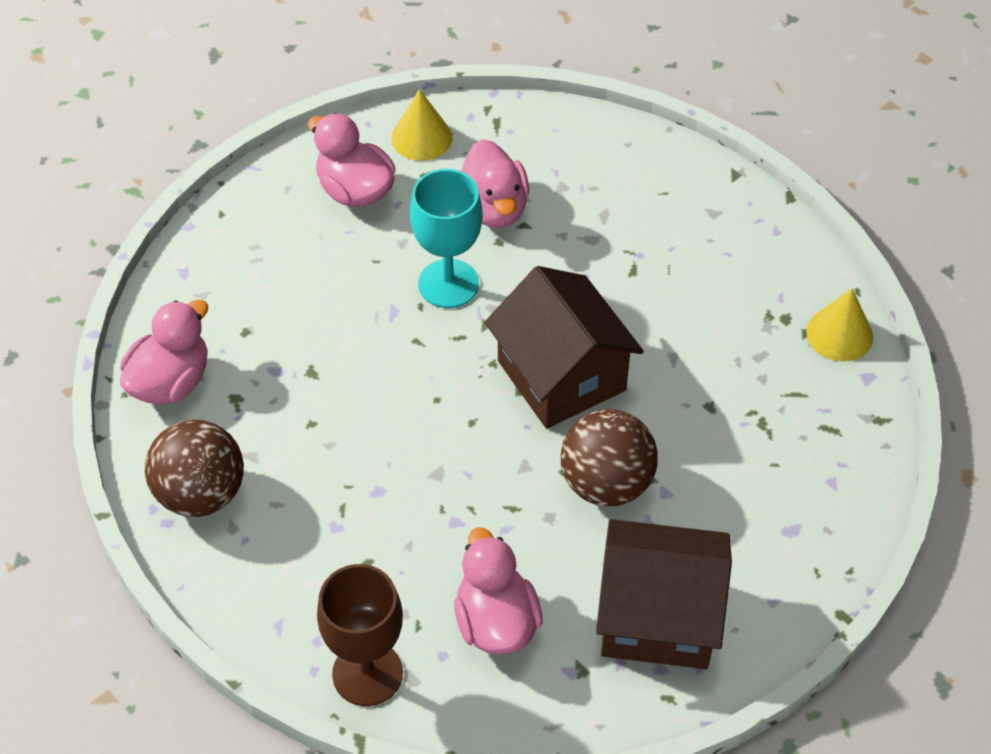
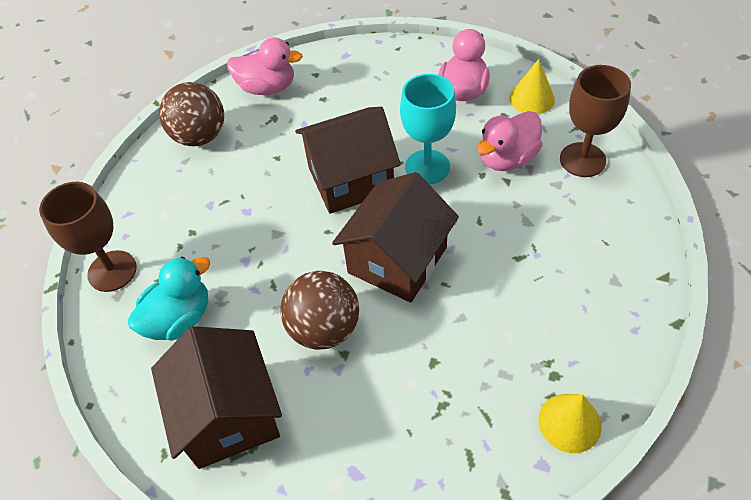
camera: 65 degrees right, 0 degrees up
pink duck [454,527,543,655] -> turquoise duck [128,257,210,340]
none -> brown house [295,107,401,214]
none -> brown goblet [560,65,631,177]

